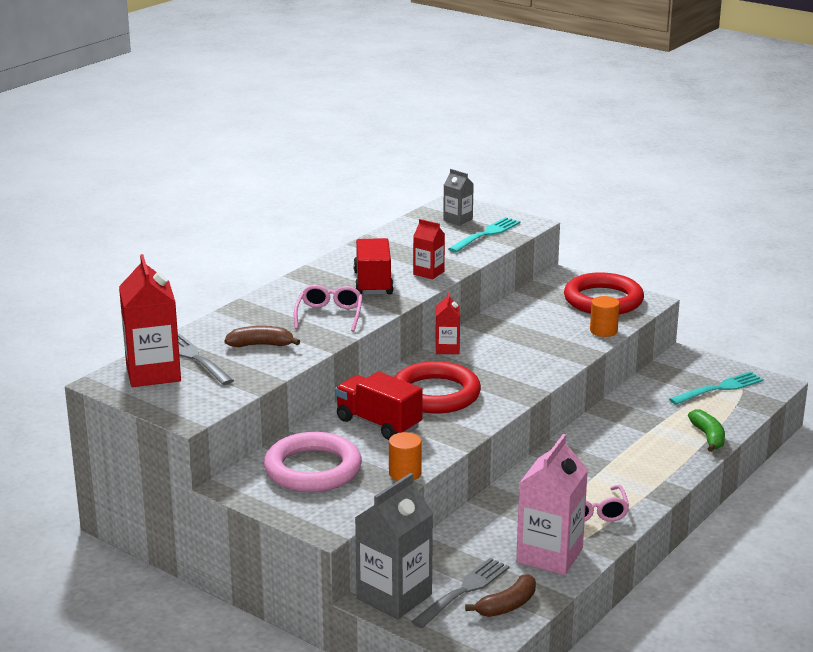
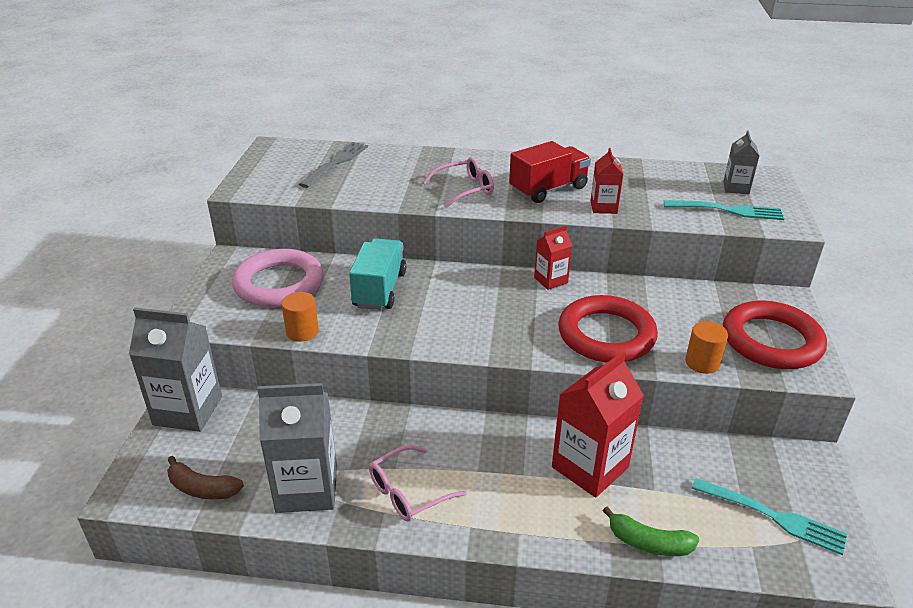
camera: 60 degrees right, 10 degrees up
red carton [119,254,181,387] -> red carton moved to [552,351,644,498]
brown banana [225,326,300,347] -> none
red truck [335,371,423,440] -> turquoise truck [349,238,406,310]
red ring [394,361,481,413] -> red ring moved to [558,295,658,363]
grey fork [411,557,510,628] -> none
pink carton [516,434,588,575] -> grey carton [257,383,337,513]
green banana [688,409,725,452] -> green banana turned 60 degrees clockwise [603,507,699,556]

